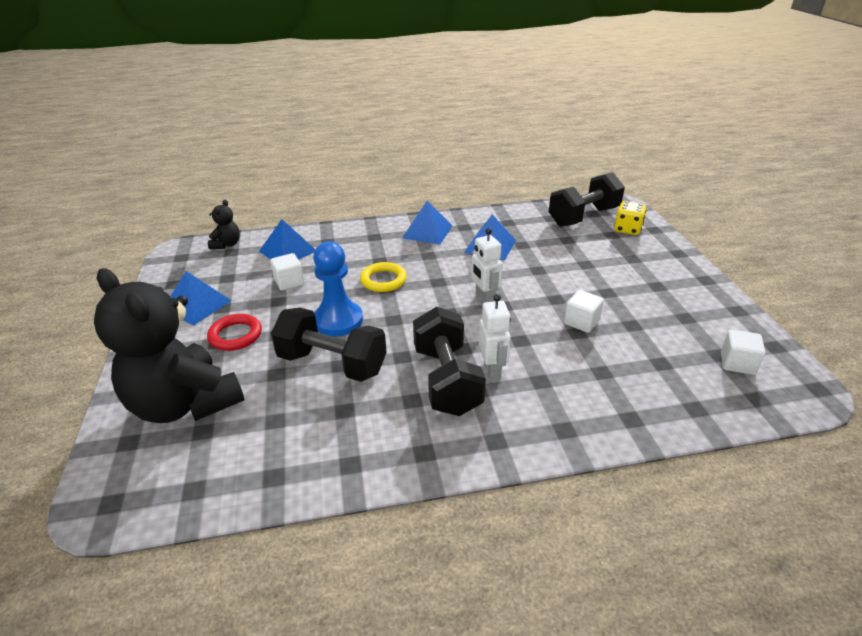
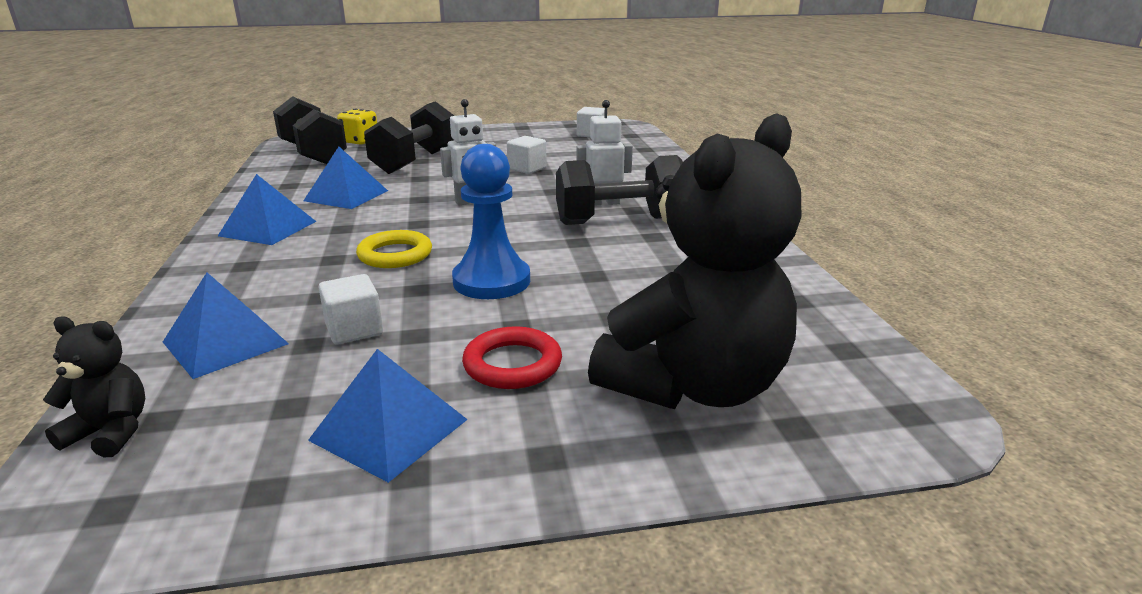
camera: 90 degrees left, 10 degrees down
black dumbbell [271,308,387,382] -> black dumbbell moved to [364,101,454,174]

